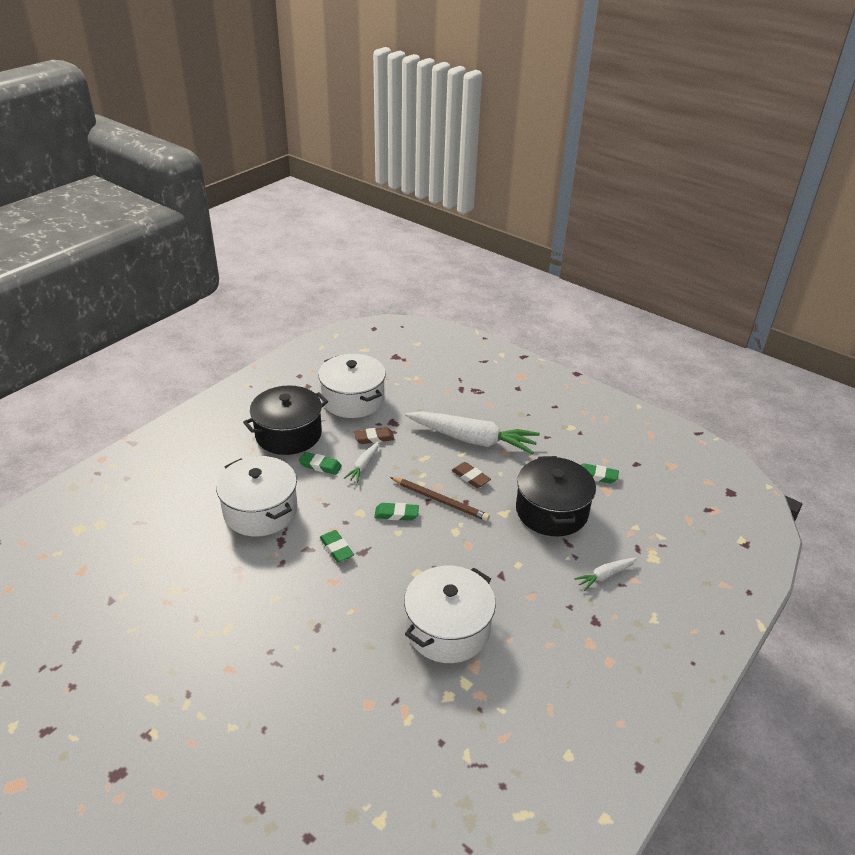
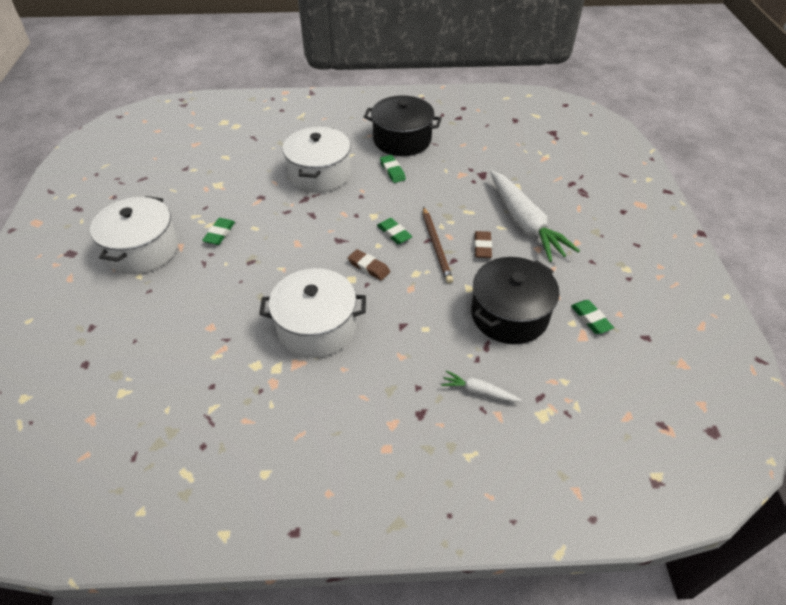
camera: 50 degrees right, 10 degrees up
white pot [318,354,386,418] -> white pot moved to [90,196,178,274]
green eraser [320,530,354,562] -> green eraser moved to [202,218,235,245]
white carrot [344,441,379,483] -> none
brown eraser [354,427,395,444] -> brown eraser moved to [348,249,390,281]

